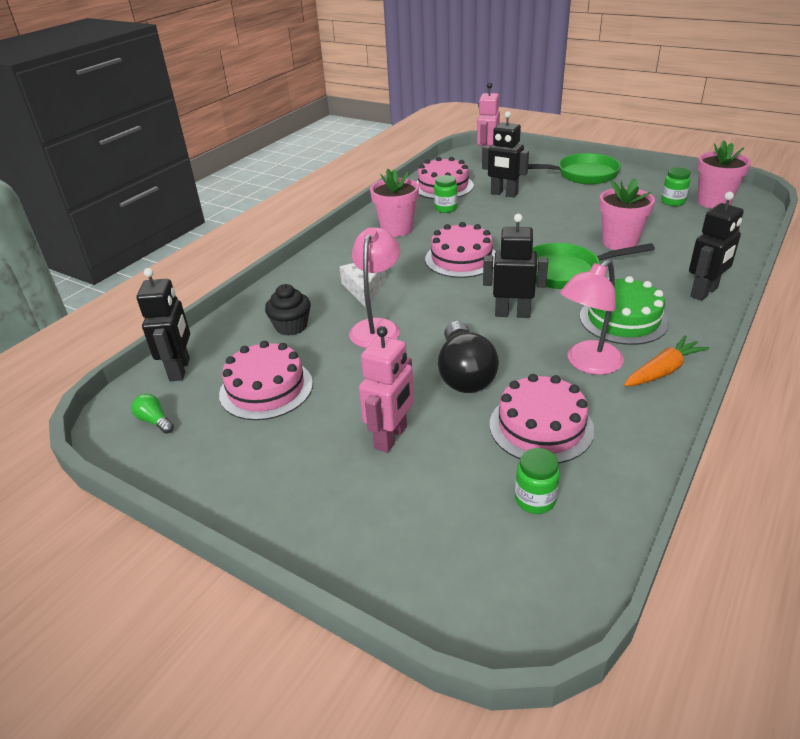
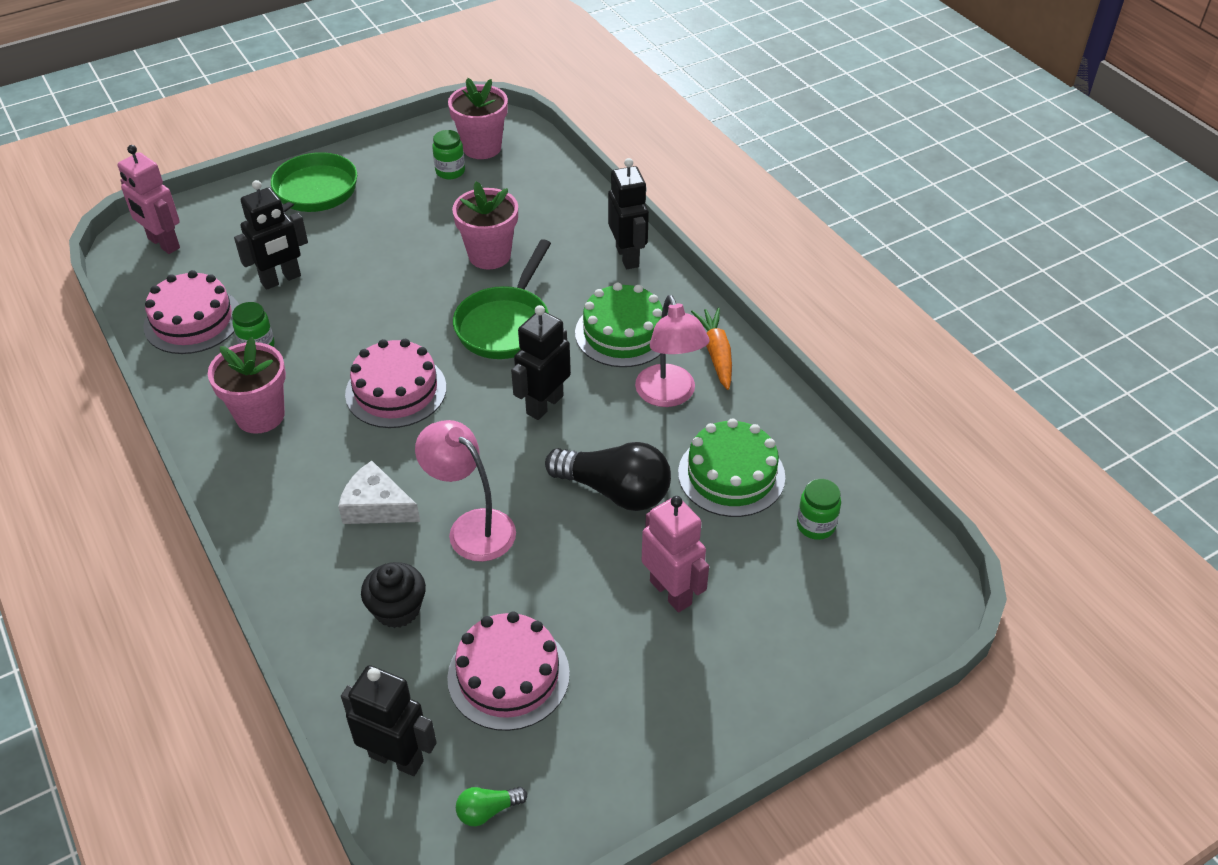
camera: 65 degrees left, 10 degrees up
pink cake [490,374,594,464] -> green cake [678,418,785,517]

